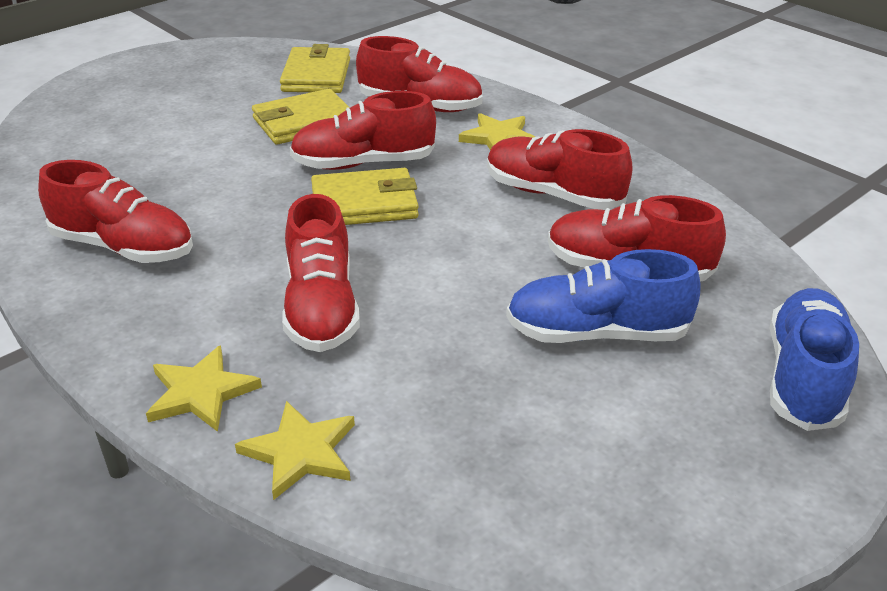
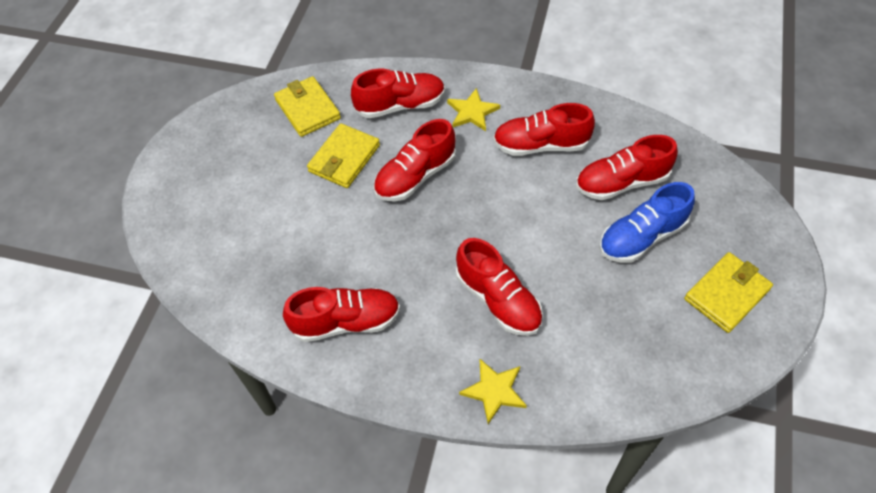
camera: 30 degrees left, 20 degrees up
yellow star [235,401,355,500] -> none
yellow wallet [311,168,419,225] -> yellow wallet moved to [684,252,773,333]
blue shoe [769,288,859,431] -> none

